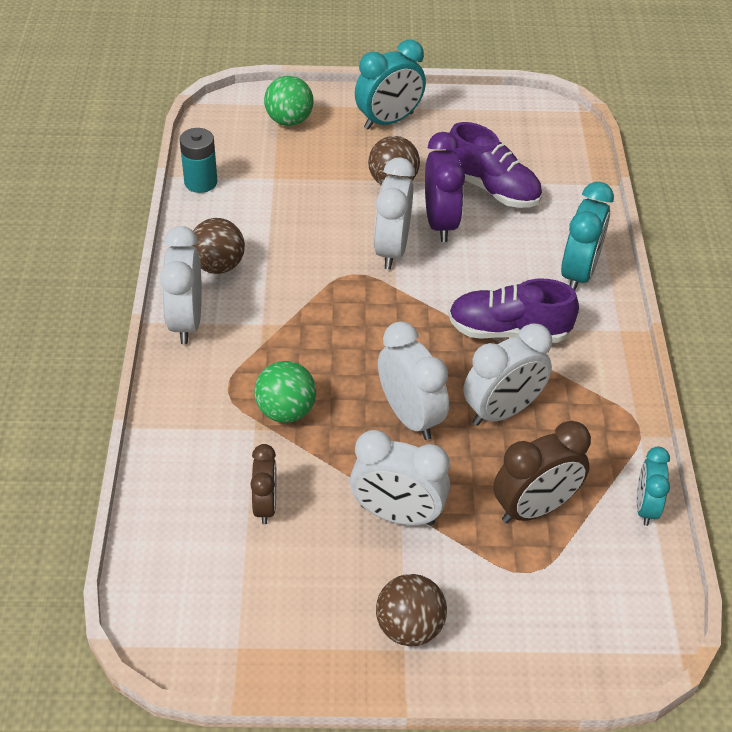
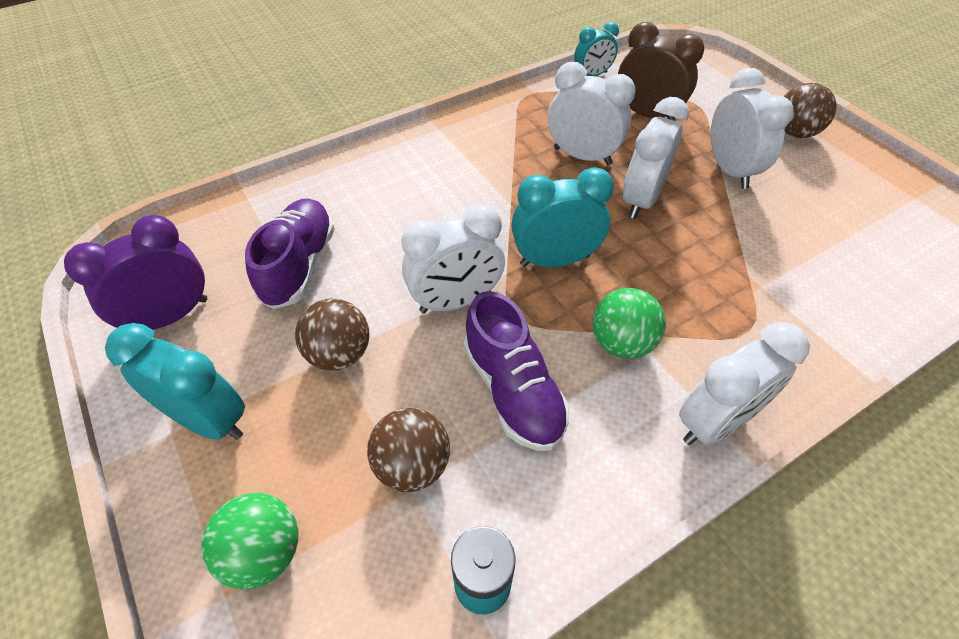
camera: 120 degrees left, 5 degrees up
brown ball [192,218,245,274] -> brown ball moved to [367,408,450,492]
brown clock [250,444,277,524] -> none
green ball [254,361,316,423] -> green ball moved to [593,288,666,359]
purple clock [425,132,465,242] -> purple clock moved to [64,215,207,330]
purple shoe [448,279,579,343] -> purple shoe moved to [464,291,570,451]
turquoise clock [561,182,614,290] -> turquoise clock moved to [511,167,614,267]

